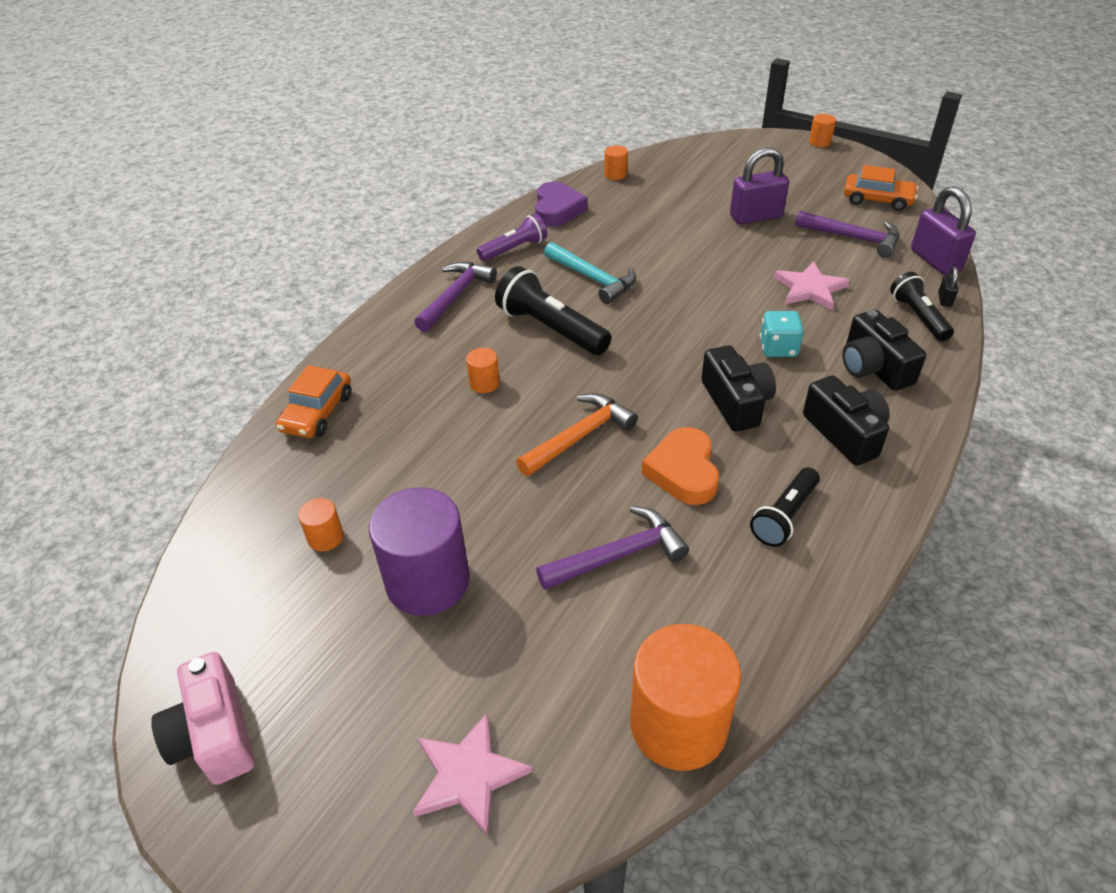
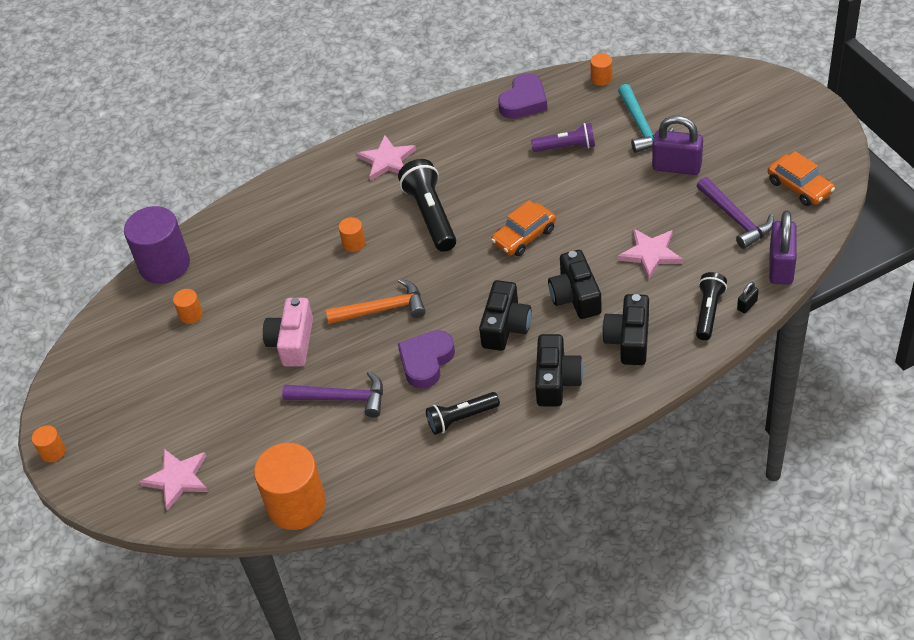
camera: 35 degrees right, 5 degrees up
pink camera [151,652,254,785] -> pink camera moved to [263,298,313,366]
orange car [276,365,352,438] -> orange car moved to [491,200,556,256]
purple cylinder [369,487,470,616] -> purple cylinder moved to [124,206,190,284]
purple hammer [414,262,497,332] -> pink star [357,135,416,181]
purple flashlight [477,214,547,261] -> purple flashlight moved to [531,123,595,152]
turquoise hammer [544,242,636,304] -> turquoise hammer moved to [618,84,674,153]
orange heart [641,427,719,505] -> purple heart [398,330,455,389]
turquoise dice [760,311,804,357] -> black camera [548,250,602,319]
orange cylinder [809,114,836,147] -> orange cylinder moved to [32,425,66,462]

